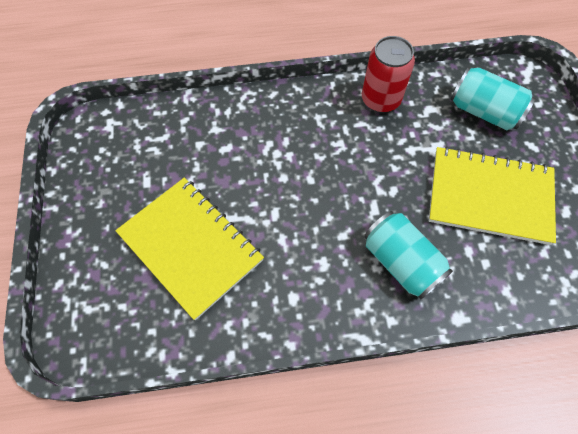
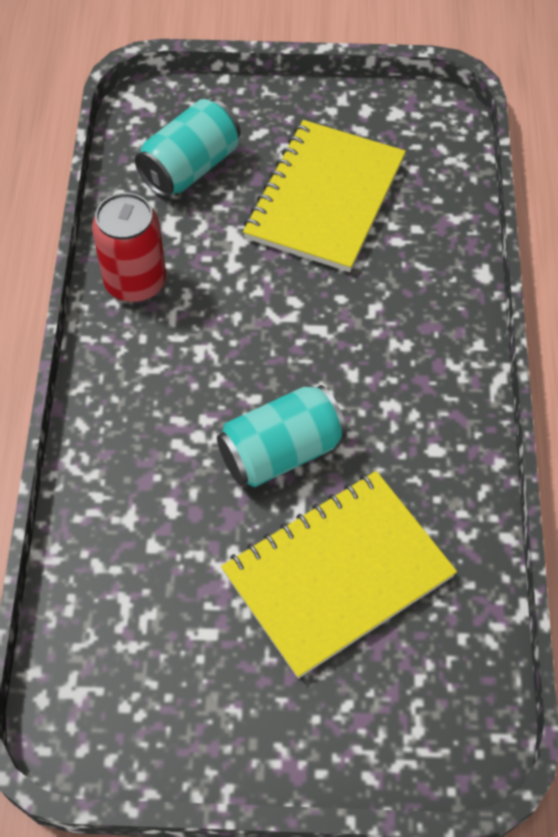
camera: 80 degrees left, 5 degrees down
turquoise can [364,211,453,300] -> turquoise can moved to [217,385,347,487]

